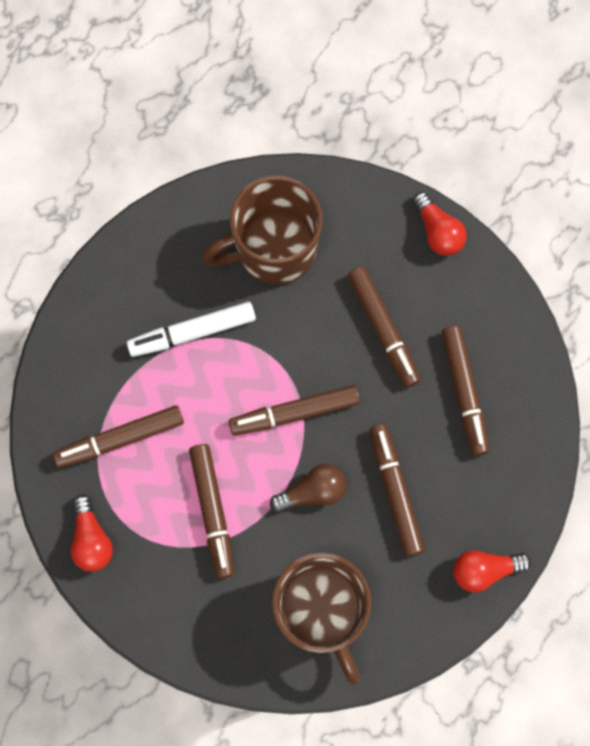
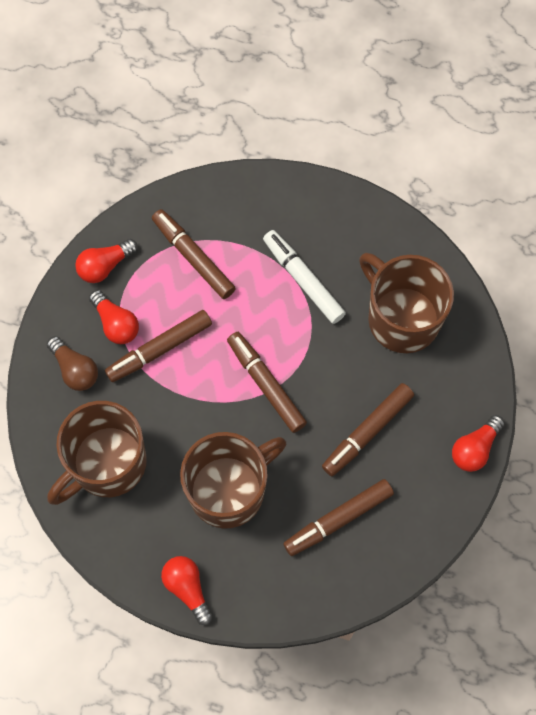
camera: 70 degrees right, 5 degrees down
brown light bulb [270,464,346,513] -> brown light bulb moved to [47,336,98,391]
brown marker [370,424,425,557] -> brown mug [180,432,286,529]
none -> red light bulb [89,290,139,344]

